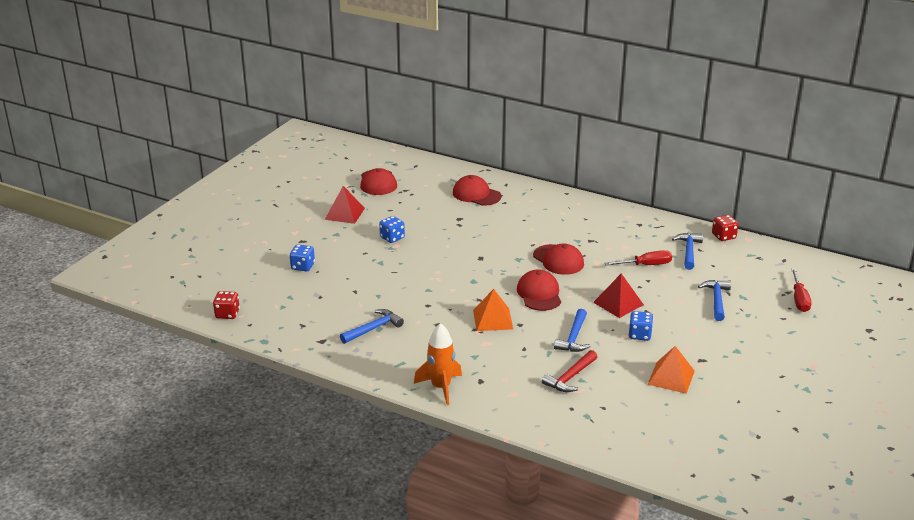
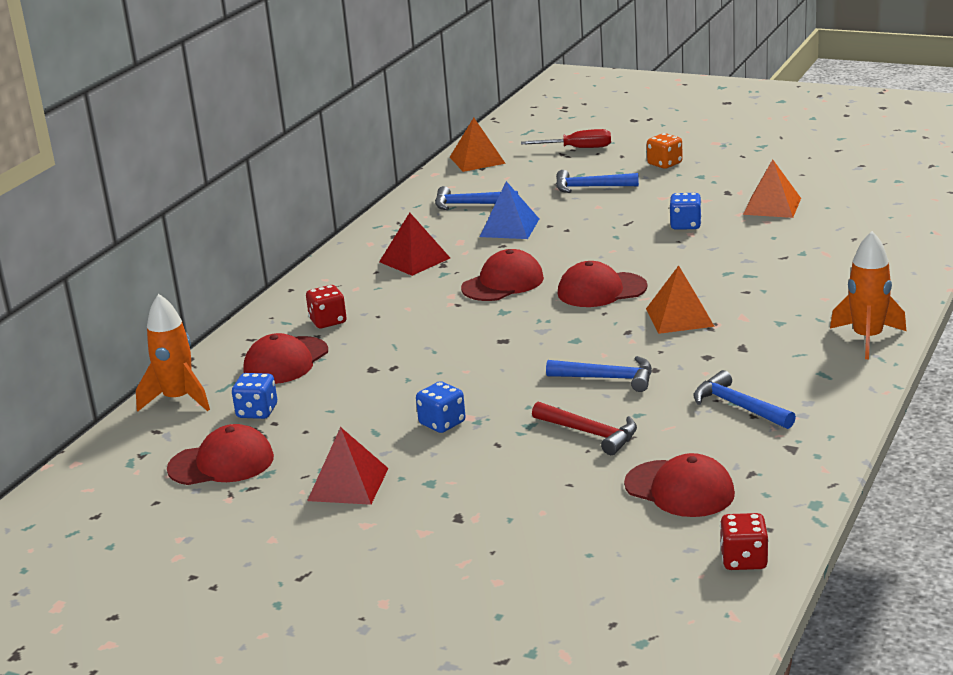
camera: 90 degrees left, 5 degrees down
blue dice [290,244,315,272] -> blue dice moved to [232,373,277,419]
red hammer [542,350,597,392] -> red hammer moved to [532,402,637,455]
blue hammer [554,309,590,352] -> blue hammer moved to [546,356,652,392]
red pyramid [593,273,644,318] -> red pyramid moved to [379,213,450,276]
red screwdriver [605,250,672,266] -> blue pyramid [480,181,539,239]
red dice [712,215,738,241] -> red dice moved to [306,285,347,328]
none -> orange rocket [136,294,210,412]
none -> orange pyramid [450,118,506,172]
none -> red cap [624,453,735,517]
none -> orange dice [647,133,683,169]

